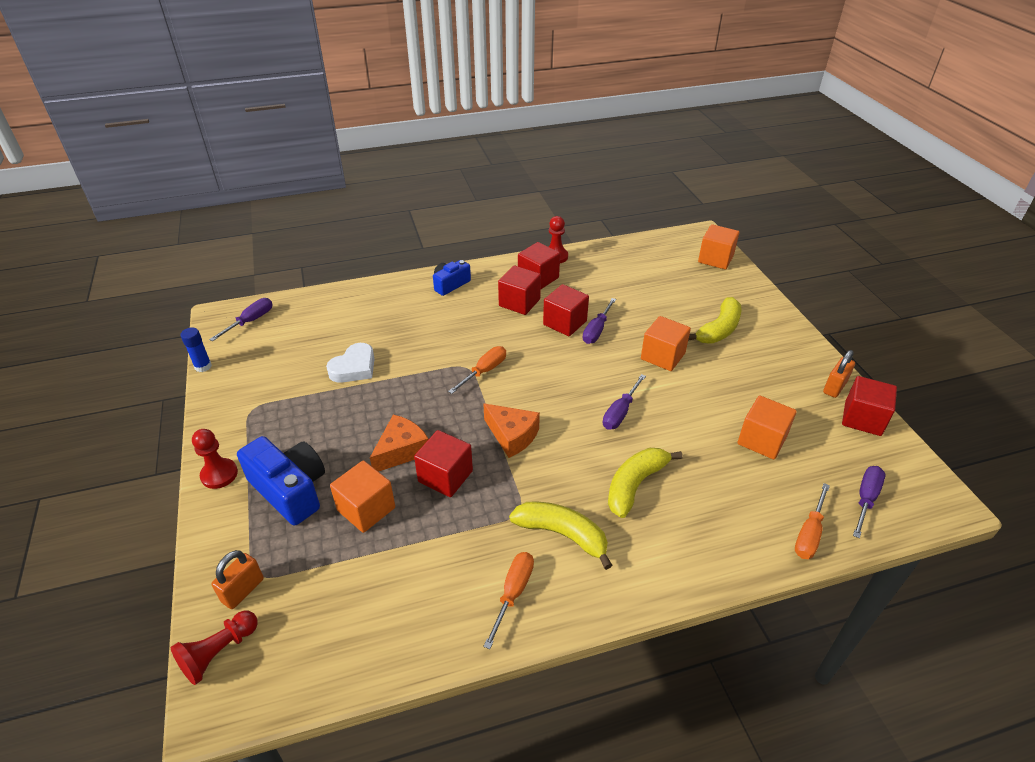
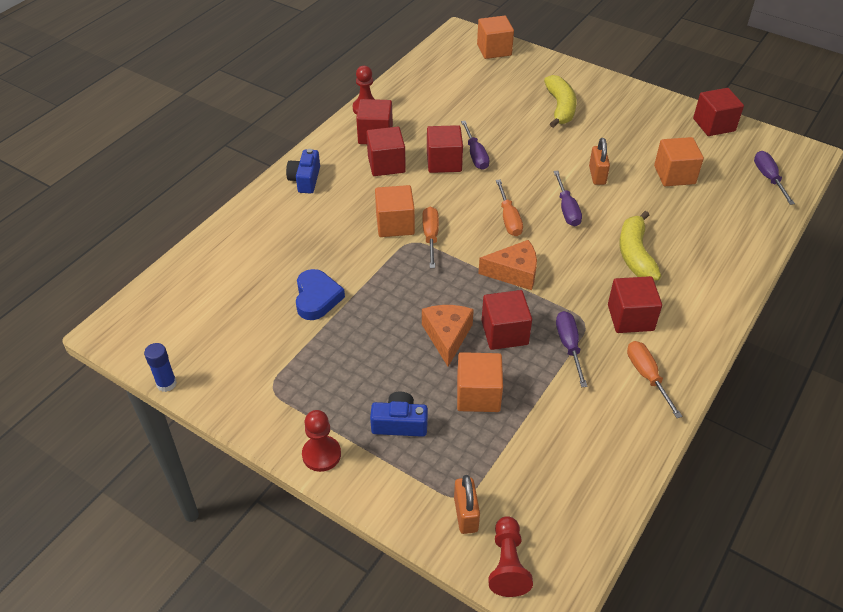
camera: 40 degrees left, 5 degrees up
purple screwdriver [209,298,273,341] -> purple screwdriver moved to [556,311,587,387]
blue camera [237,436,325,526] -> blue camera [370,392,428,437], size x0.60
white heart [326,343,375,383] -> blue heart [296,269,345,320]
yellow banana [509,502,612,570] -> red cube [608,276,662,333]
orange cube [641,316,691,371] -> orange cube moved to [375,185,415,237]
orange screwdriver [795,483,830,559] -> orange screwdriver moved to [496,180,523,236]
orange padlock [823,350,855,398] -> orange padlock moved to [589,138,610,185]

